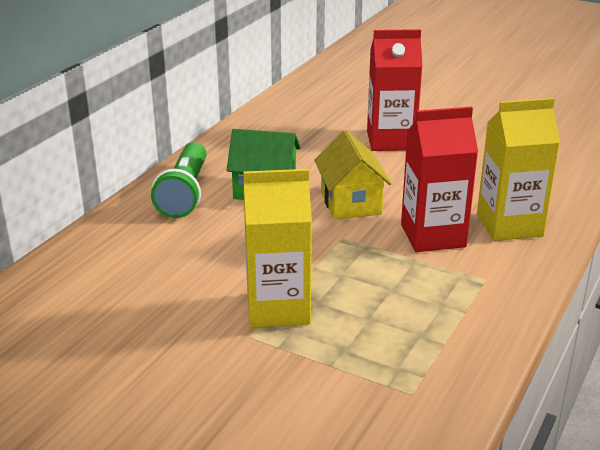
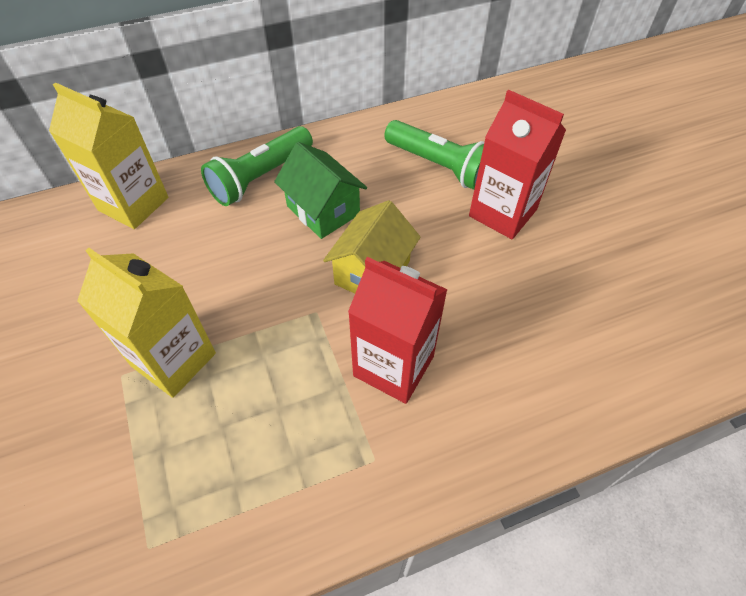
camera: 40 degrees right, 25 degrees up
yellow carton [477,98,560,241] -> yellow carton moved to [49,82,168,229]
none -> green flashlight [384,120,484,190]

